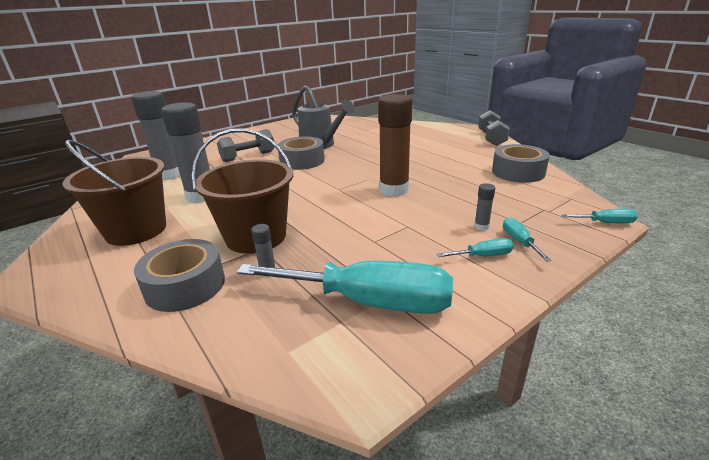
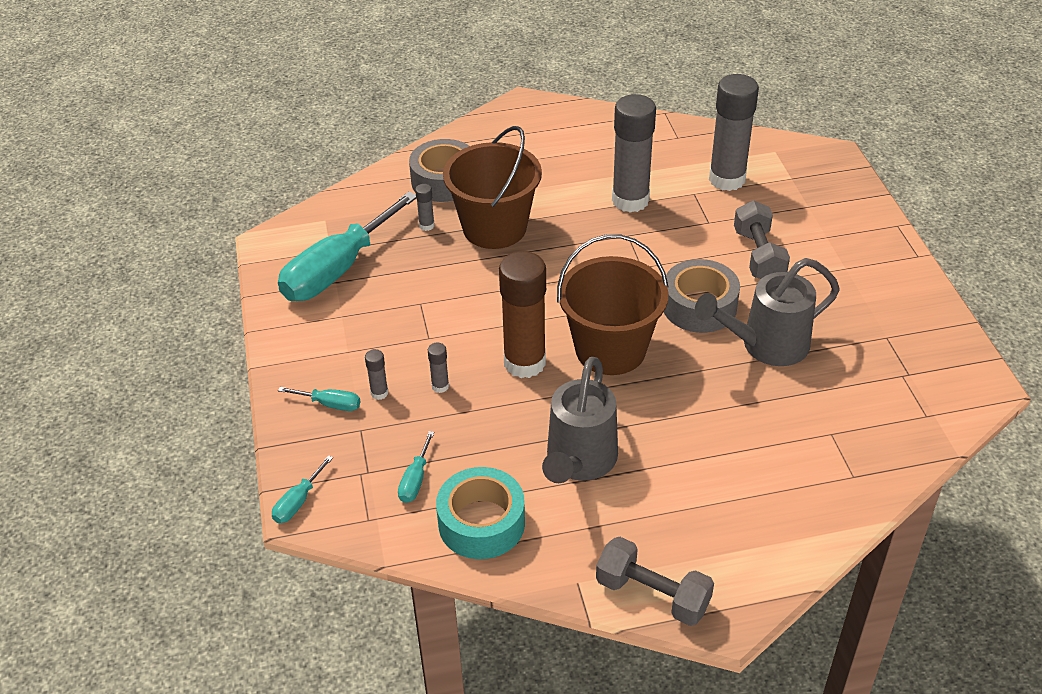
camera: 115 degrees right, 15 degrees up
brown bucket [63,140,166,246] -> brown bucket moved to [557,234,669,375]
turquoise screwdriver [437,238,514,257] -> turquoise screwdriver moved to [398,431,435,503]
grey tape [492,144,550,183] -> turquoise tape [436,467,525,559]
none -> grey glue stick [428,343,449,393]
none -> grey watering can [542,357,618,483]

